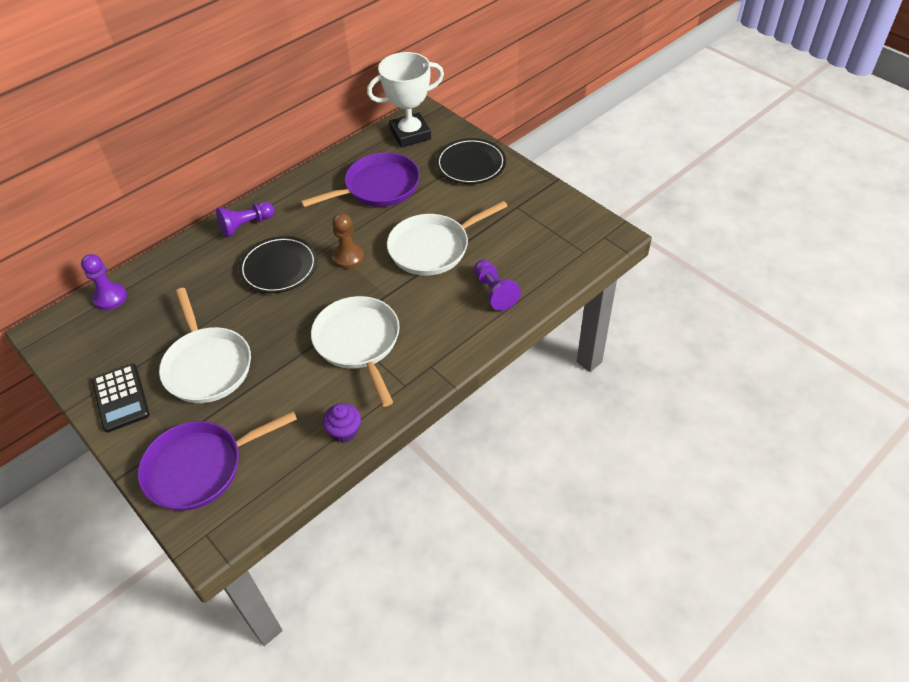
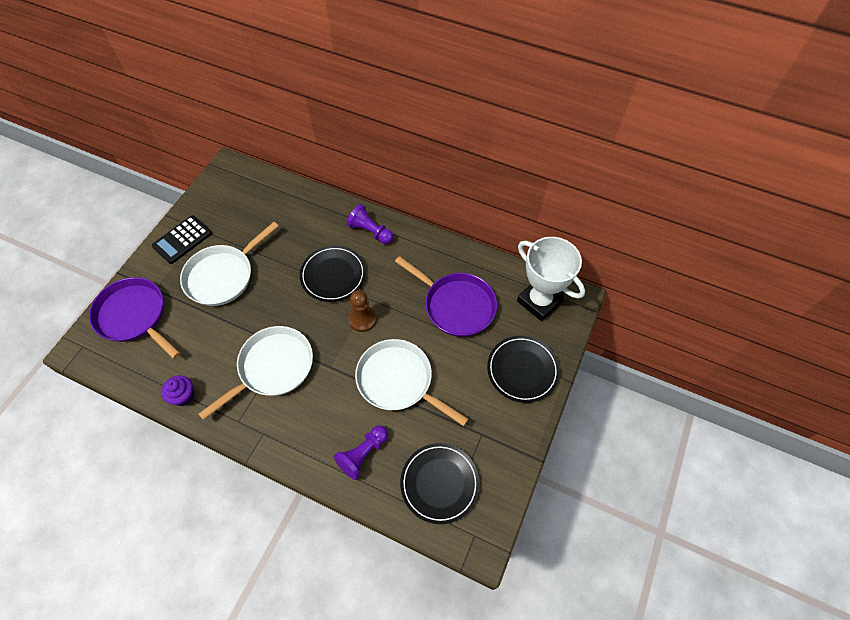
camera: 65 degrees right, 10 degrees up
purple pawn [81,254,127,310] -> none
none -> black plate [400,443,480,524]

